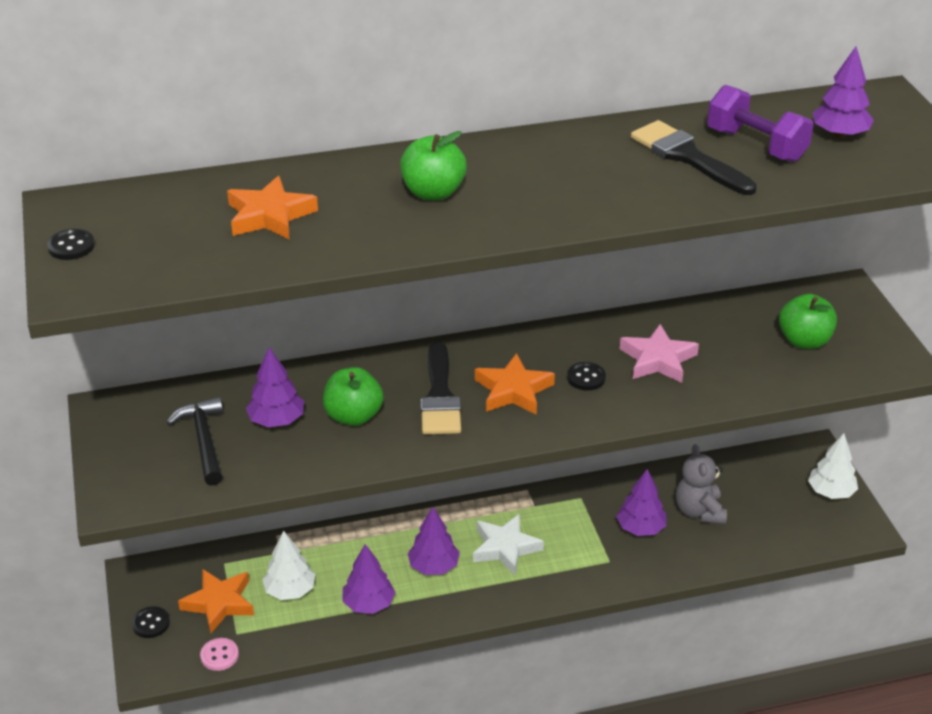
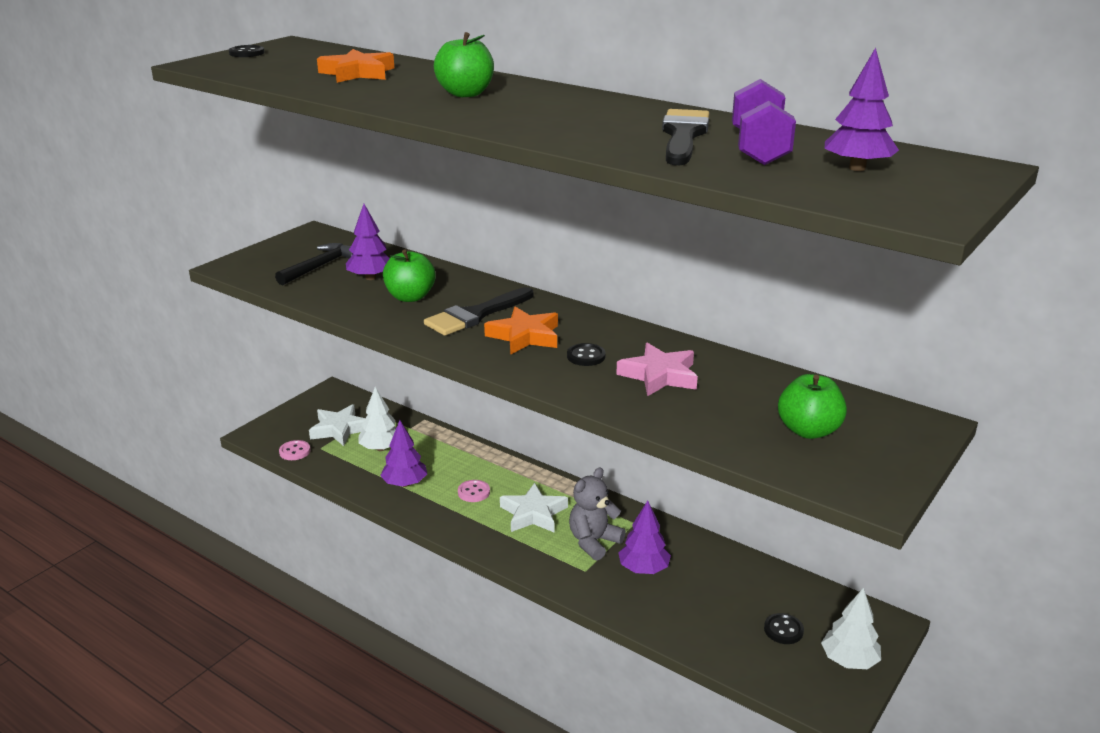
camera: 50 degrees right, 10 degrees down
black button [132,606,170,638] -> black button moved to [764,613,804,644]
orange star [178,569,254,633] -> white star [309,404,365,446]
purple tree [408,507,460,575] -> pink button [458,480,490,502]
grey teddy bear [676,444,727,524] -> grey teddy bear moved to [569,467,626,560]

